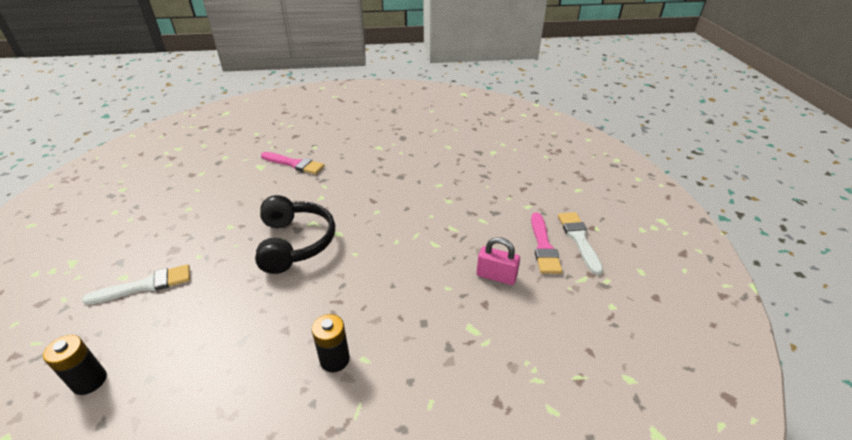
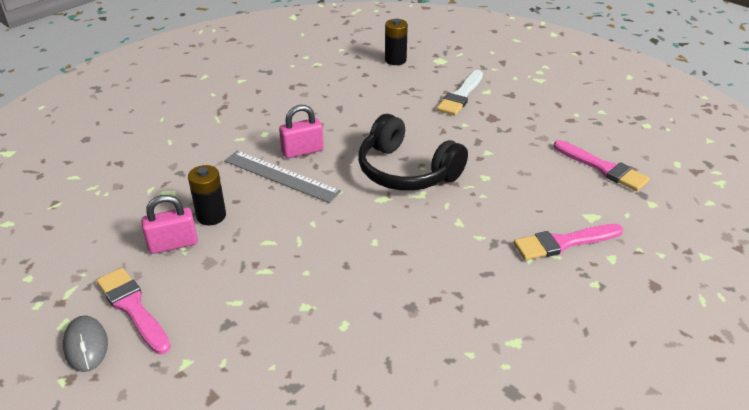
camera: 140 degrees right, 0 degrees up
black battery [312,314,350,372] -> black battery moved to [188,165,226,226]
white brush [558,212,603,275] -> grey mouse [63,316,108,372]
none -> grey ruler [224,151,341,203]
none -> pink padlock [279,105,324,158]
none -> pink brush [553,140,650,191]

